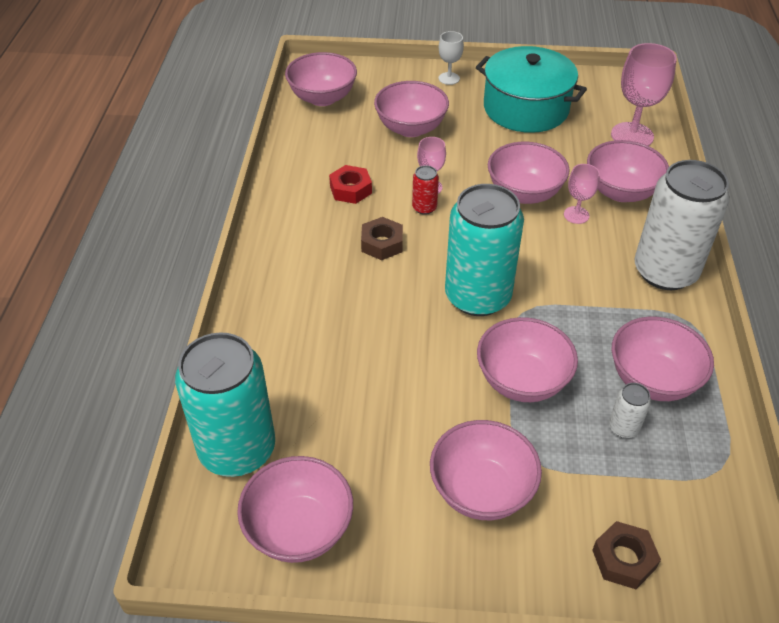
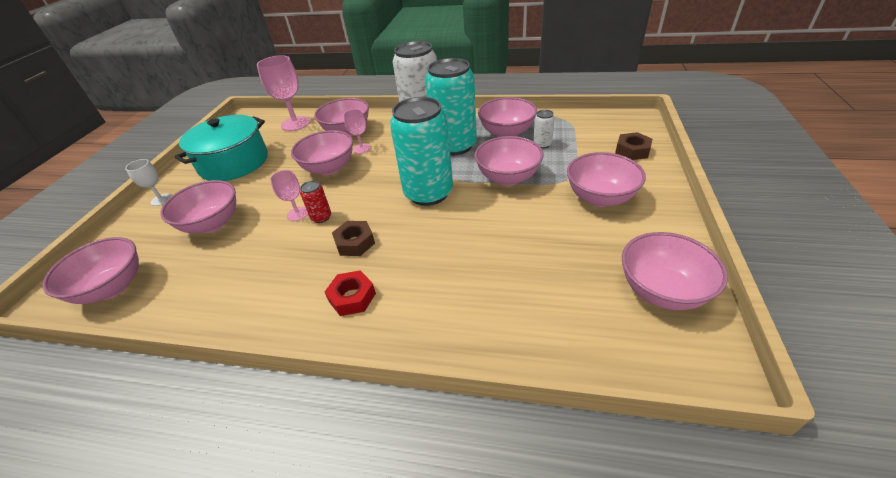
camera: 80 degrees left, 5 degrees down
turquoise can [175,332,275,477] -> turquoise can moved to [425,58,477,155]
red nut [329,165,372,204] -> red nut moved to [325,270,376,316]

